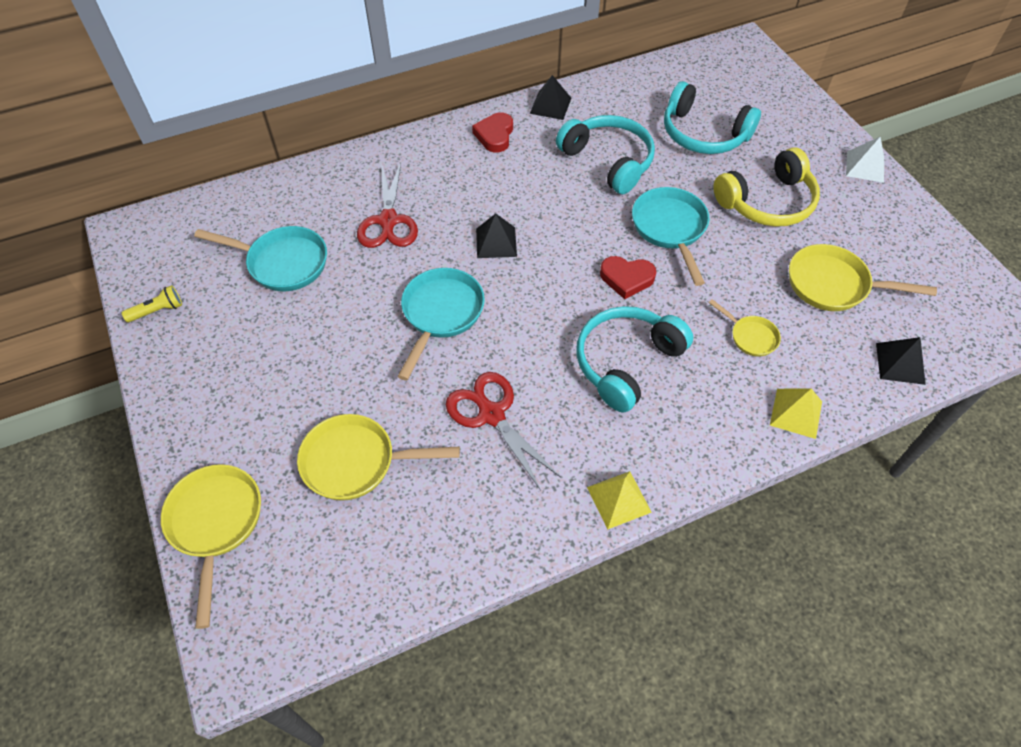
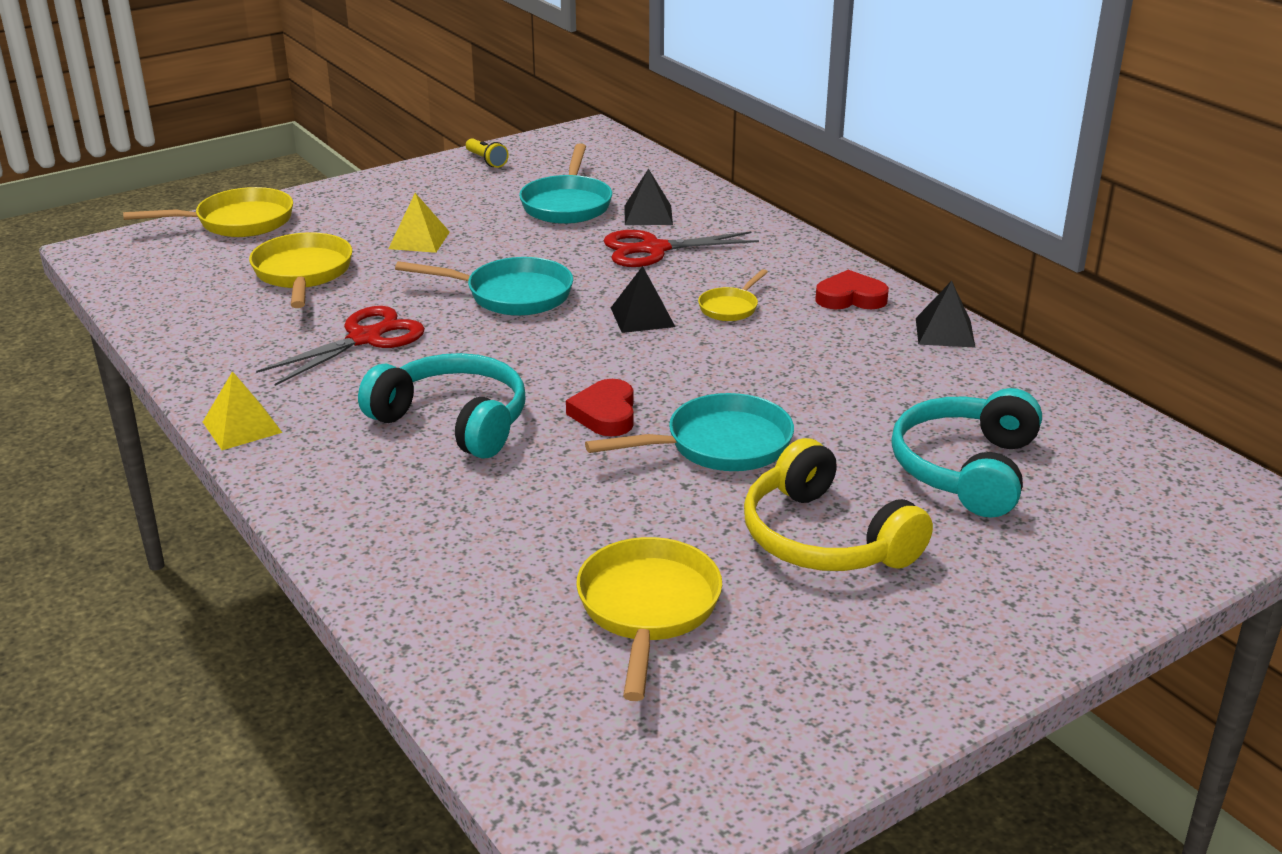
camera: 80 degrees right, 25 degrees down
turquoise headphones [556,115,655,194] -> none
yellow pan [709,299,781,357] -> yellow pan moved to [698,269,768,321]
yellow pyramid [770,388,822,439] -> yellow pyramid moved to [388,193,450,253]
white pyramid [846,137,884,183] -> none
black pyramid [876,337,926,385] -> black pyramid moved to [624,168,673,225]

